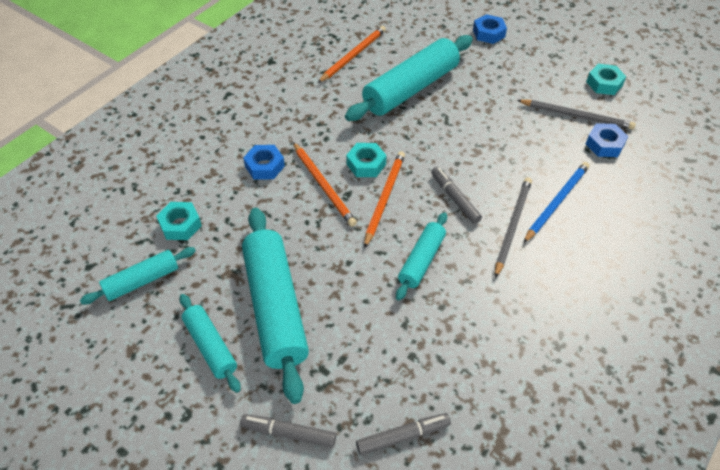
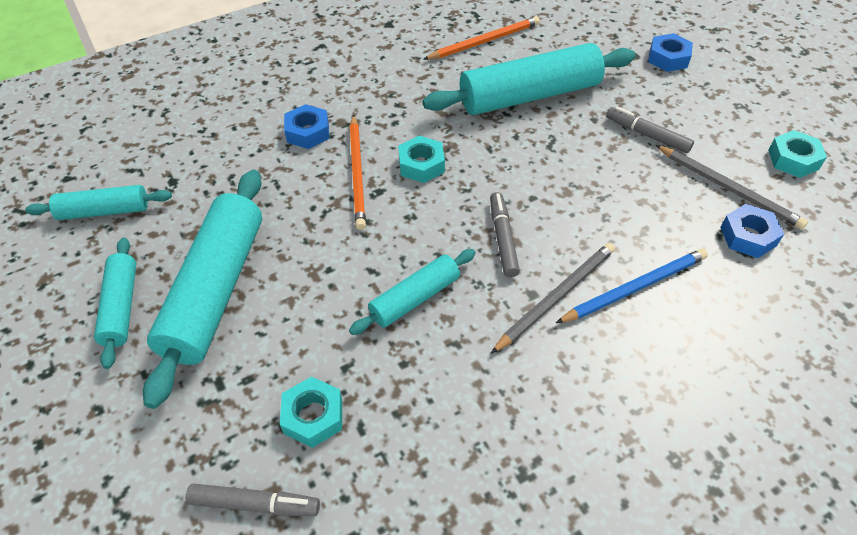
camera: 25 degrees right, 0 degrees up
turquoise nut [156,202,202,240] -> turquoise nut moved to [280,377,342,448]
grey marker [240,414,336,448] -> grey marker moved to [606,106,694,153]
orange pencil [364,151,405,248] -> none

